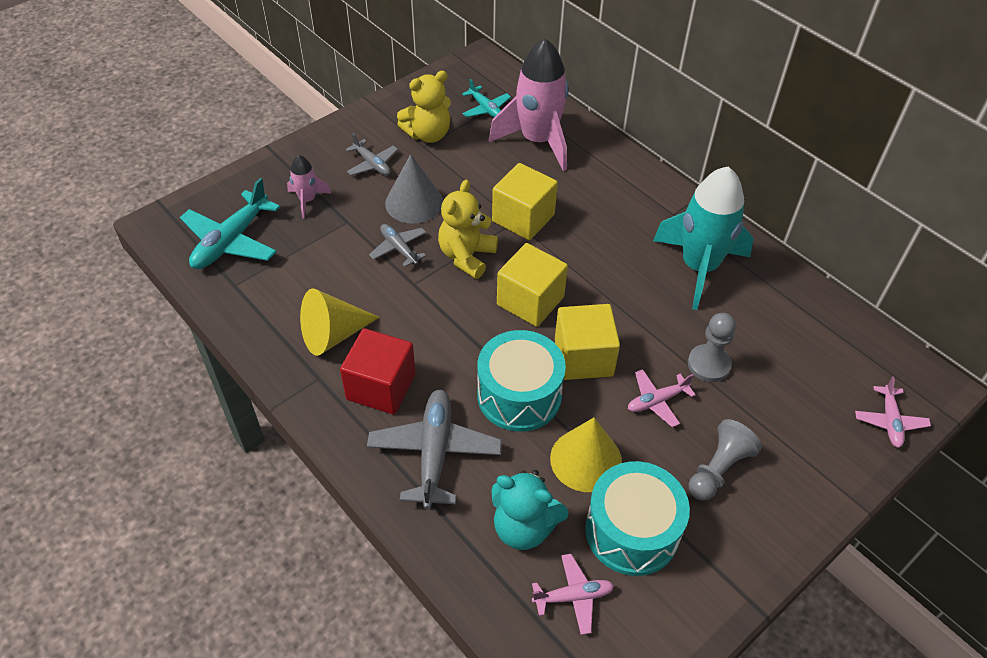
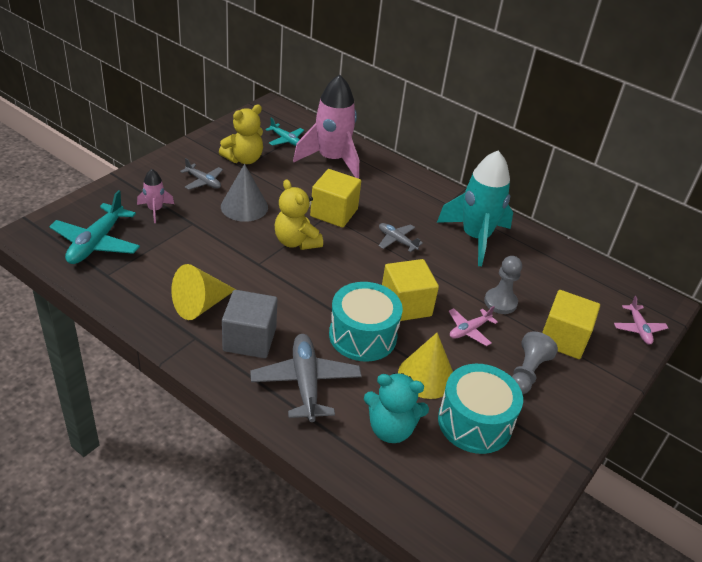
camera: 15 degrees left, 10 degrees down
red cube [340,328,416,414] -> grey cube [222,290,277,358]
grey plane [369,224,427,267] -> grey plane moved to [379,223,423,252]
yellow teddy bear [438,180,498,279] -> yellow teddy bear turned 45 degrees counterclockwise [275,179,323,250]
yellow cube [497,243,568,327] -> yellow cube moved to [542,290,600,359]
pink plane [532,554,614,635] -> none

